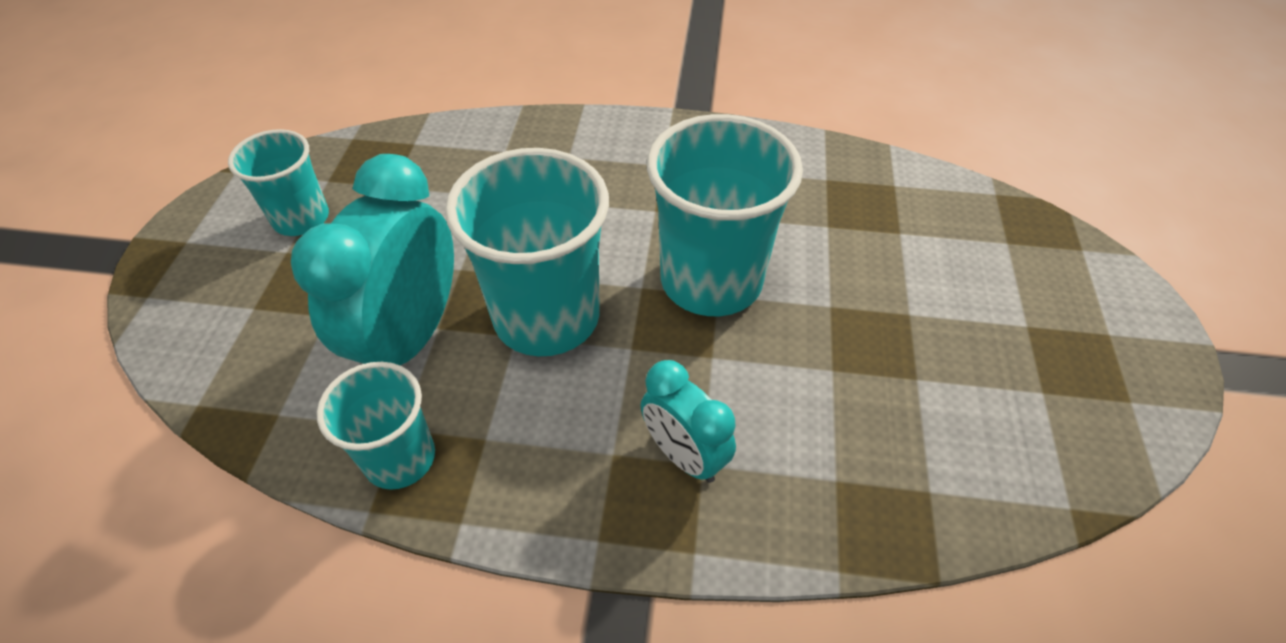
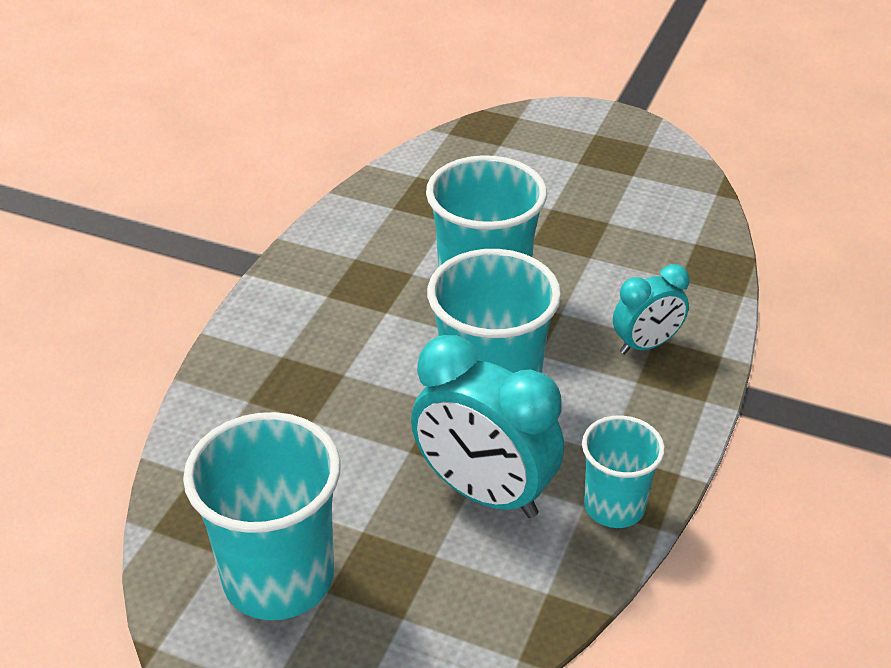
camera: 75 degrees left, 10 degrees down
turquoise cup [228,129,329,236] -> turquoise cup [183,412,341,620], size x1.72

